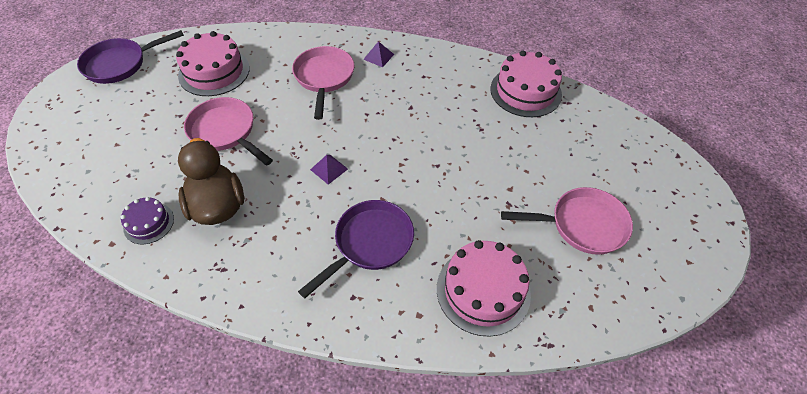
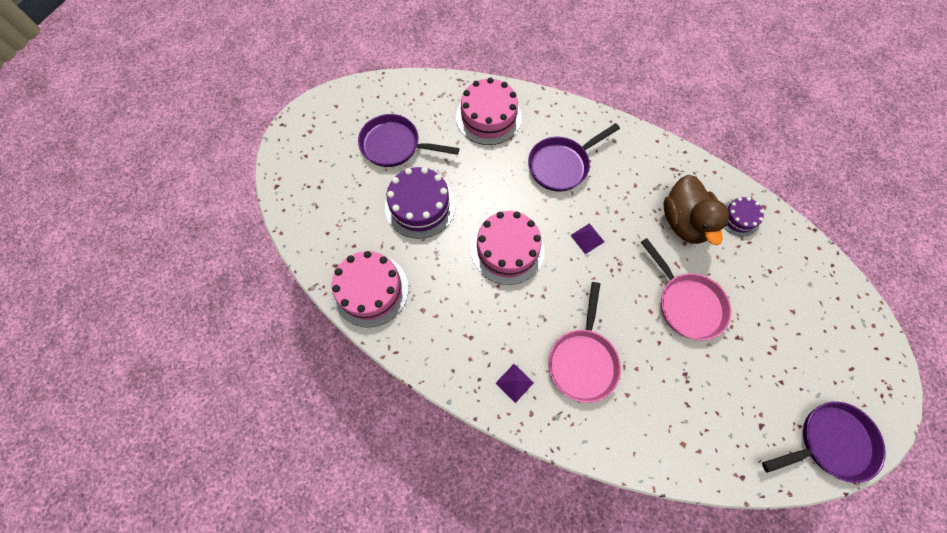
camera: 165 degrees left, 15 degrees up
pink cake [176,31,250,96] -> pink cake moved to [471,211,545,285]
pink pan [501,187,633,255] -> purple pan [358,114,459,167]
none -> purple cake [385,167,456,239]

